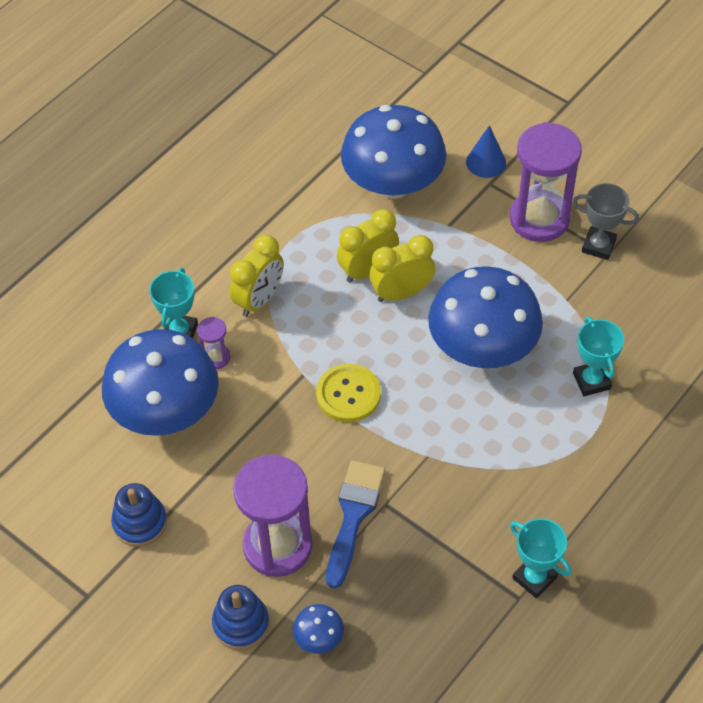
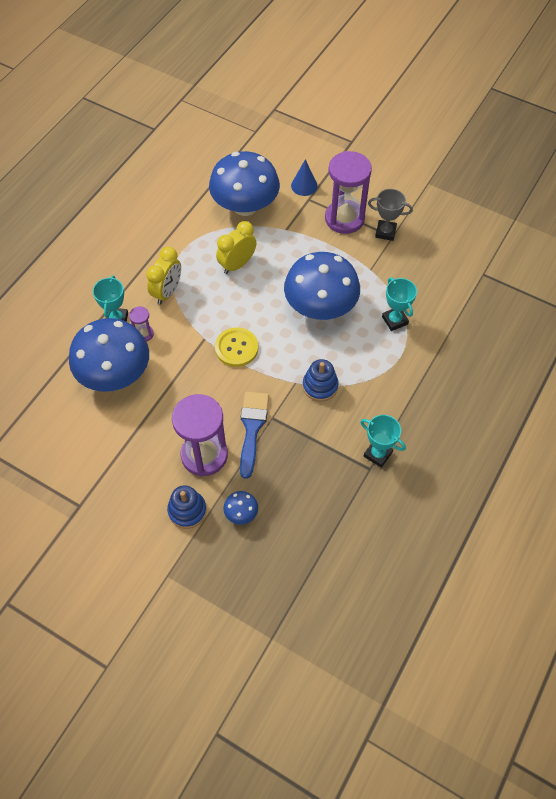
camera: 10 degrees left, 5 degrees up
blue stacking toy [111,483,167,547] -> blue stacking toy moved to [303,359,338,401]
yellow clock [369,235,435,302] -> none

